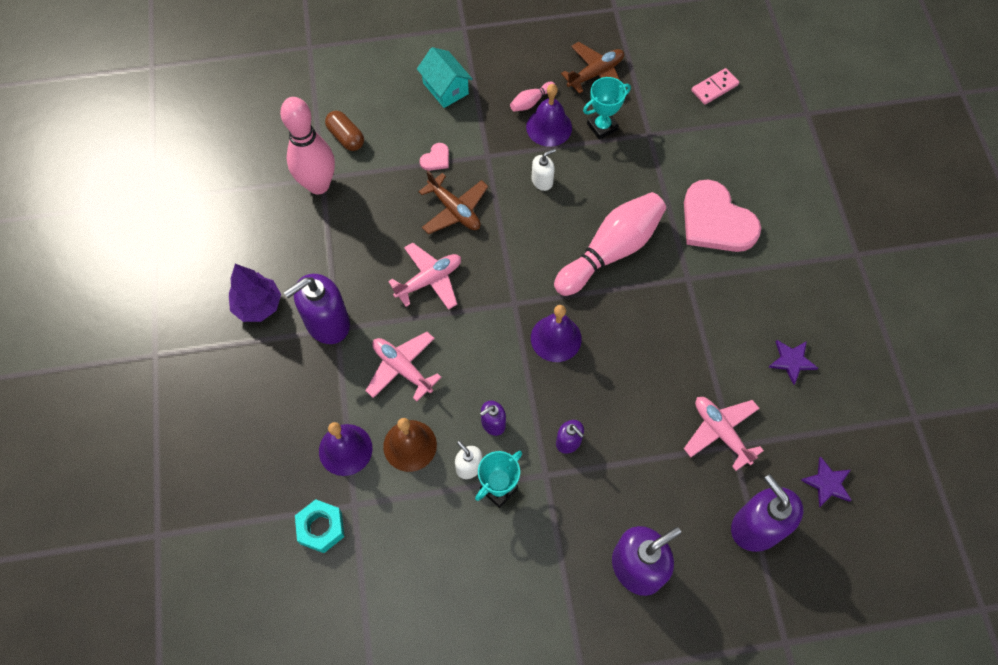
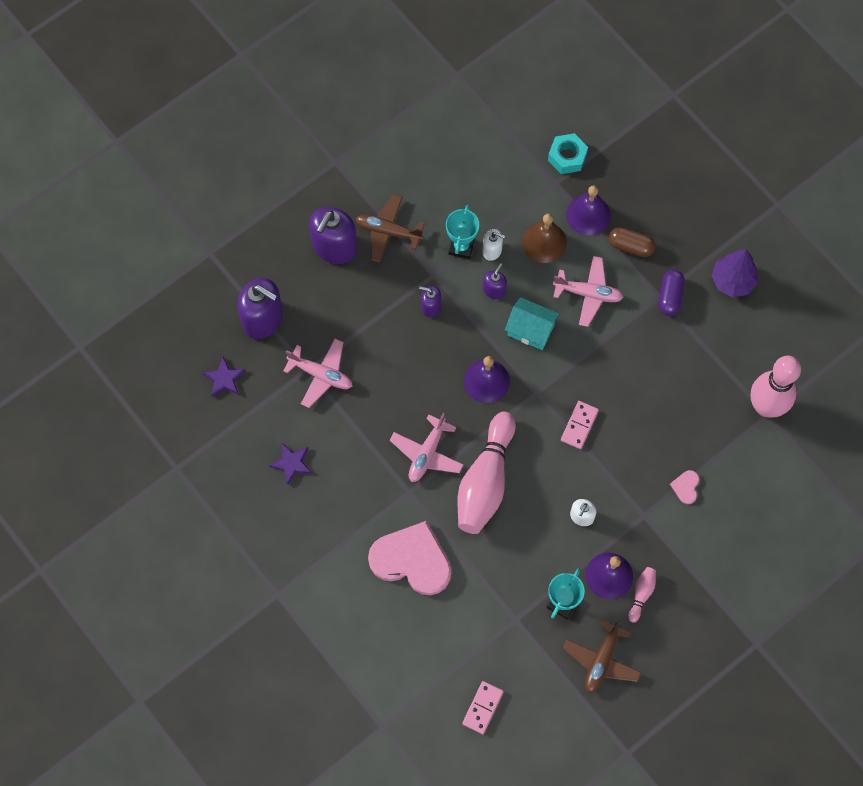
camera: 150 degrees right, 5 degrees up
purple soap dispenser [284,274,350,344] -> purple capsule [659,270,685,316]
brown capsule [325,111,364,151] -> brown capsule moved to [608,227,655,257]
pink plane [388,243,461,310] -> pink plane moved to [390,413,464,482]
turquoise house [417,47,473,108] -> turquoise house moved to [505,297,560,350]
brown plane [418,170,488,234] -> brown plane moved to [356,194,425,262]
none -> pink domino [561,401,599,449]

